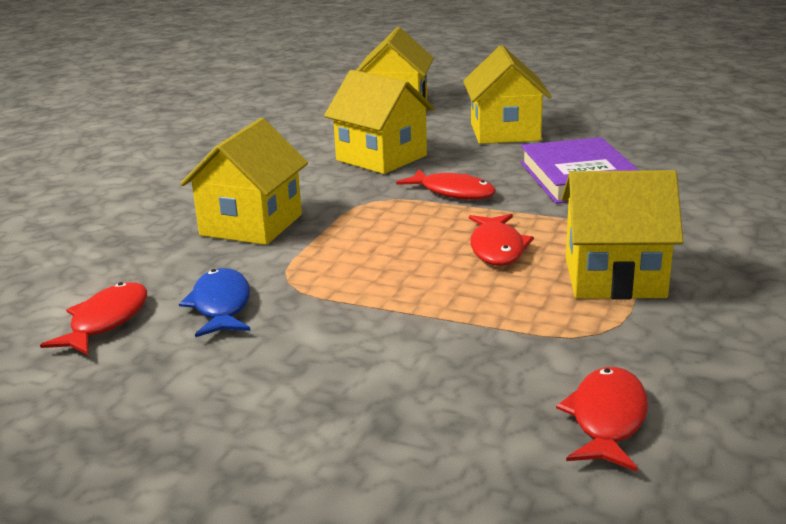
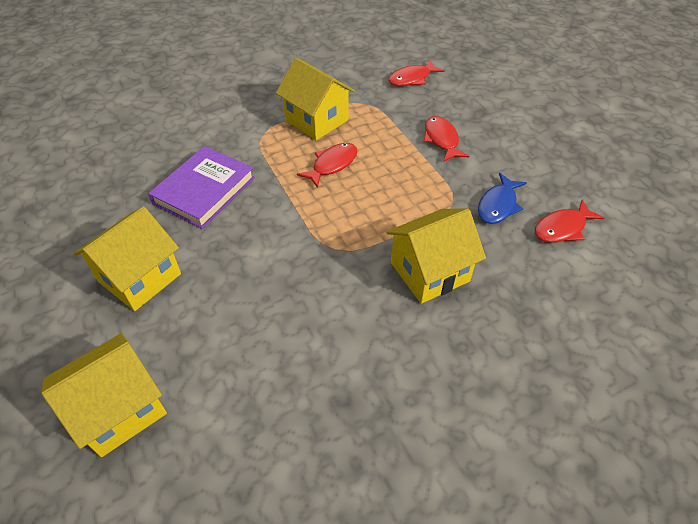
camera: 140 degrees left, 25 degrees up
yellow house [324,70,435,174] -> none
red fish [396,169,496,200] -> red fish moved to [423,116,469,162]

